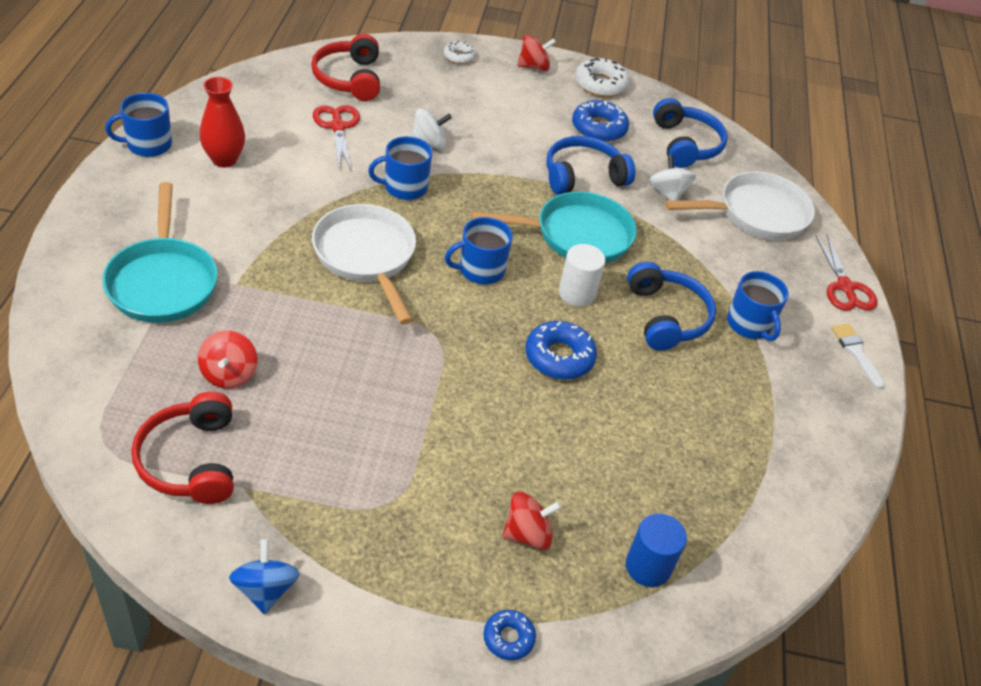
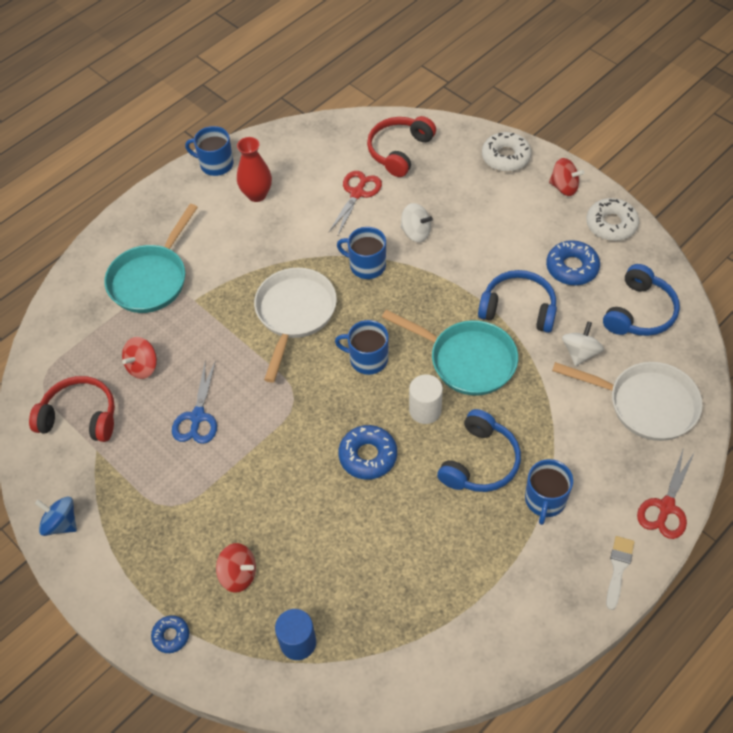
camera: 45 degrees right, 10 degrees up
red headphones [131,392,234,504] -> red headphones turned 75 degrees clockwise [29,376,115,442]
blue spinning top [229,539,300,614] -> blue spinning top turned 90 degrees counterclockwise [35,496,77,536]
white donut [444,41,476,64] -> white donut [482,132,531,172], size x1.70
none -> blue scissors [172,360,217,444]

